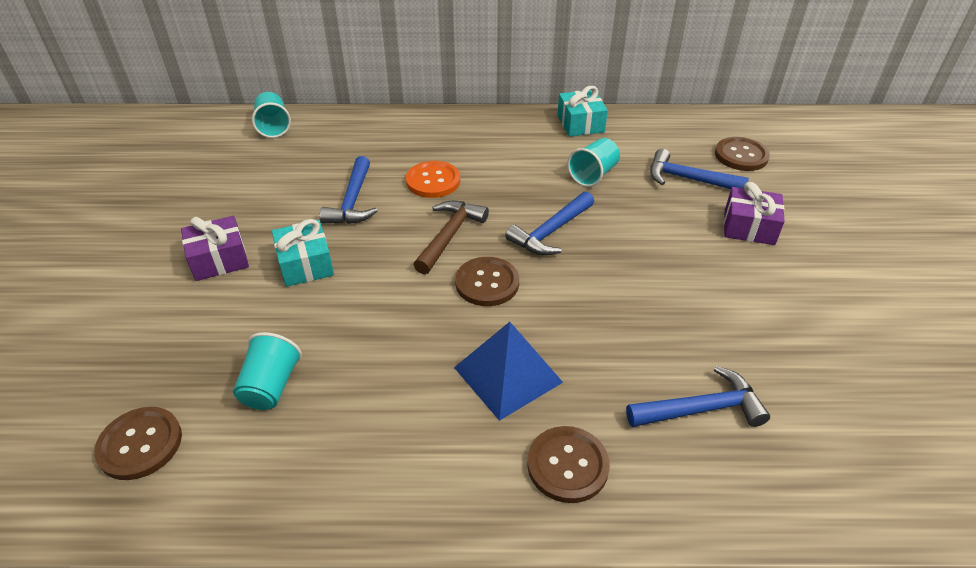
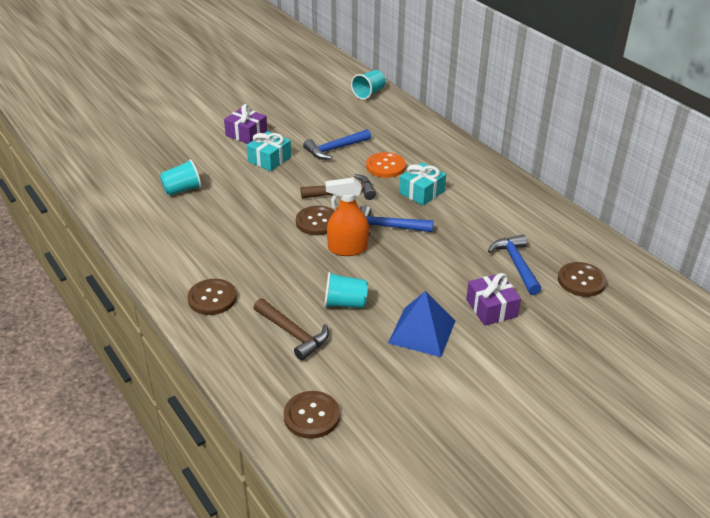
camera: 55 degrees right, 5 degrees down
brown button [94,407,182,480] -> brown button moved to [284,391,340,439]
blue pyramid [454,322,563,421] -> blue pyramid moved to [388,291,455,357]
turquoise gift [557,86,608,137] -> turquoise gift moved to [399,162,446,205]
turquoise cup [567,138,620,187] -> turquoise cup moved to [324,272,368,308]
blue hammer [626,366,770,427] -> brown hammer [254,298,329,361]
none -> orange spray bottle [325,178,369,256]

